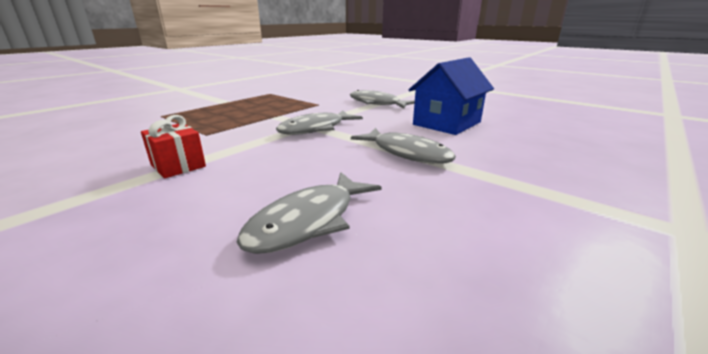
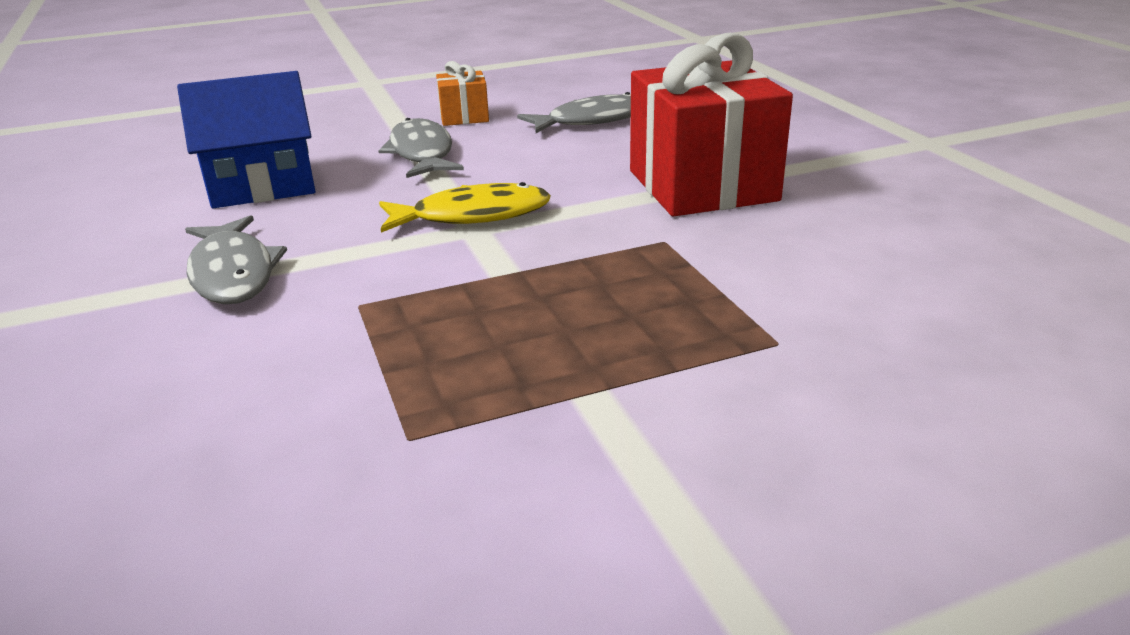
camera: 150 degrees left, 5 degrees up
red gift [141,115,206,179] -> red gift [630,33,793,216], size x2.15
grey fish [276,110,363,135] -> yellow fish [379,182,551,233]
none -> orange gift [436,61,489,126]

